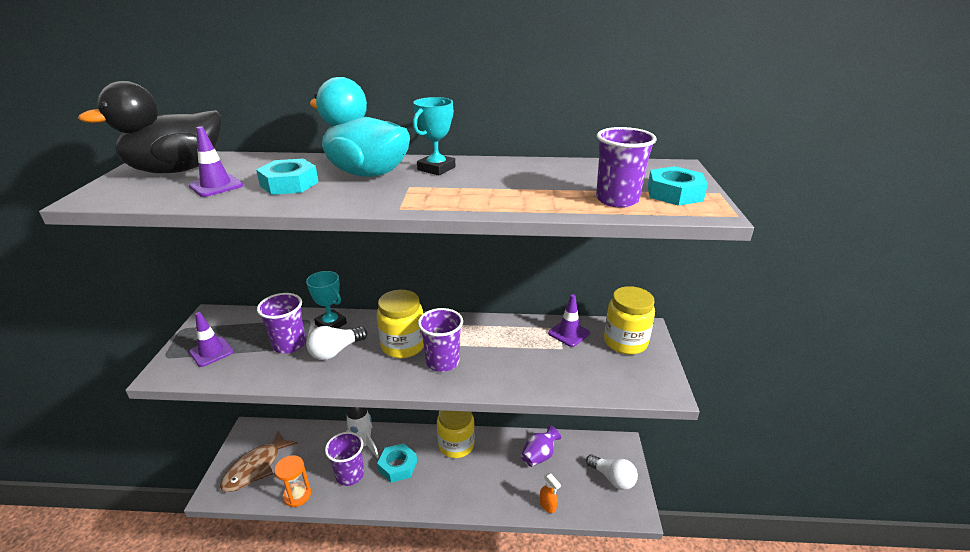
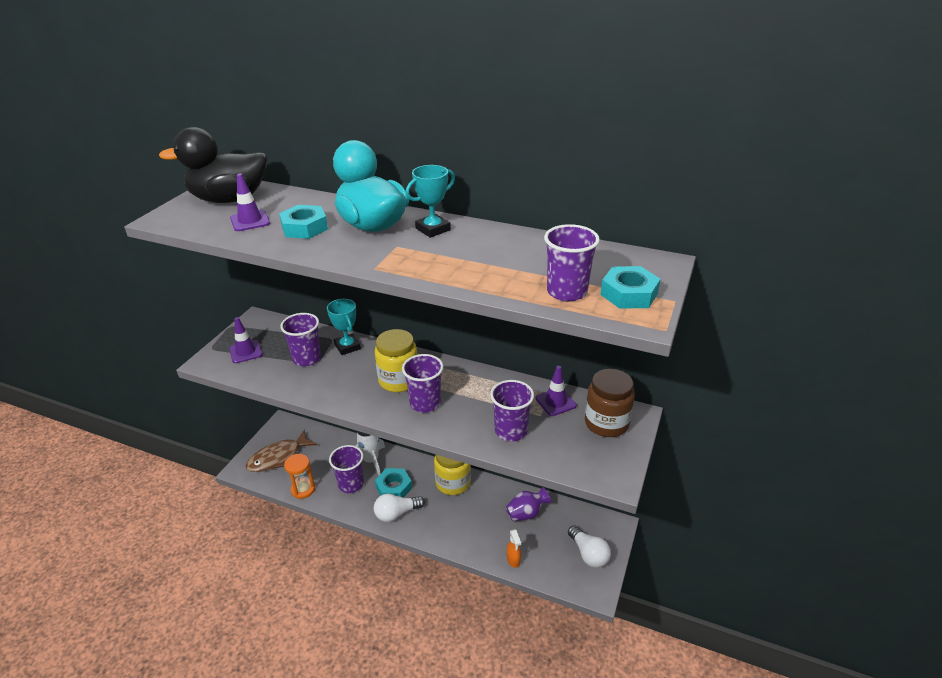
camera: 20 degrees right, 5 degrees up
white light bulb [306,326,367,360] -> white light bulb moved to [374,493,425,522]
yellow jar [604,286,655,355] -> brown jar [585,369,635,437]
none -> purple cup [490,380,534,441]

